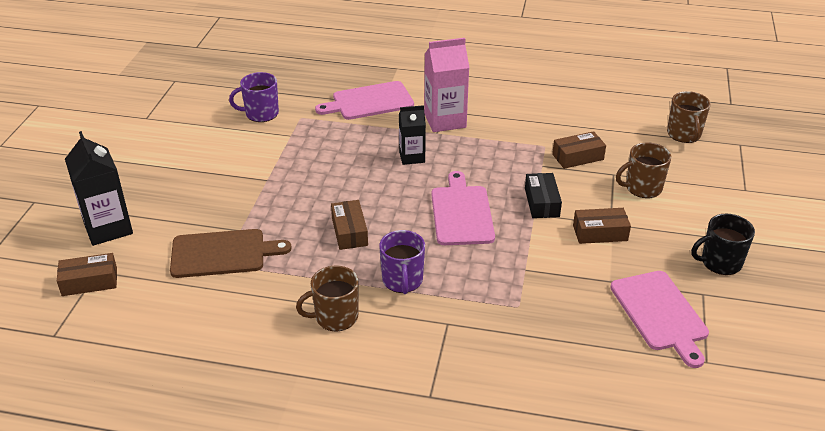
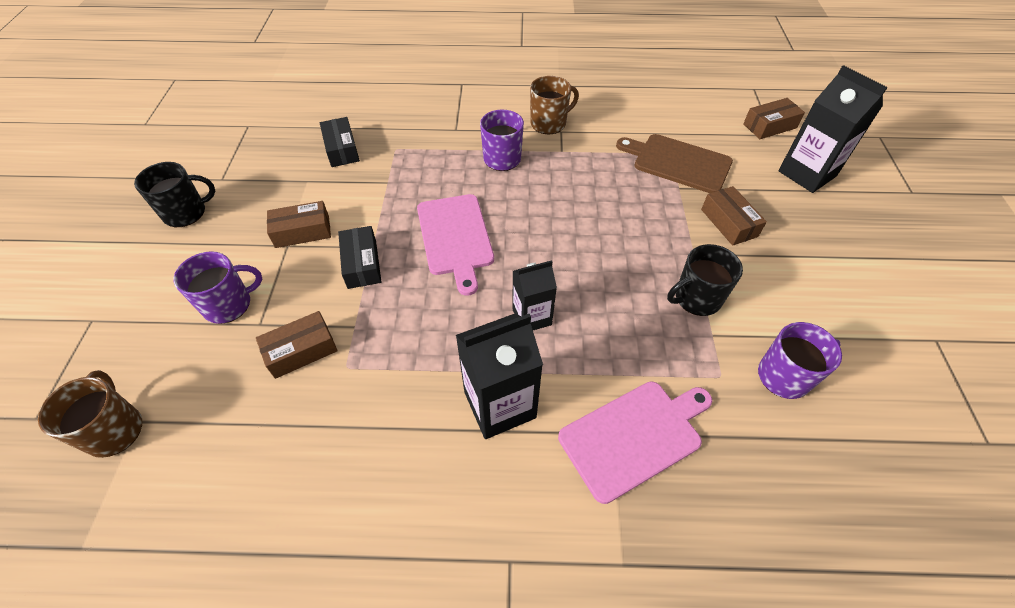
camera: 170 degrees right, 15 degrees up
brown cutting board [170,229,292,278] -> brown cutting board turned 45 degrees clockwise [616,134,733,193]
brown box [331,200,368,250] -> brown box moved to [701,186,767,246]
pink carton [424,38,470,132] -> black carton [456,313,543,439]
pink cutting board [610,271,709,368] -> none
brown mug [616,142,672,198] -> purple mug [174,251,262,324]
none -> black box [320,117,360,167]
none -> black mug [667,244,743,316]

